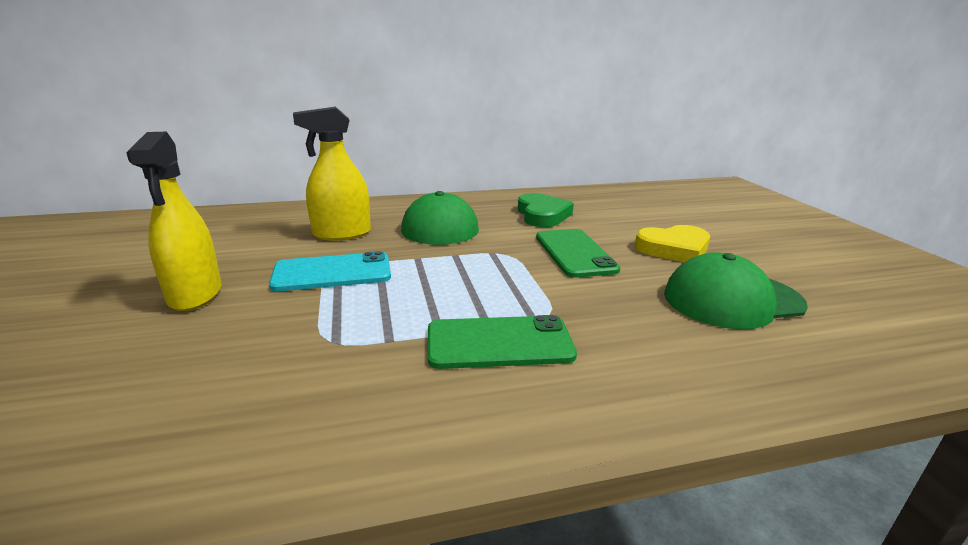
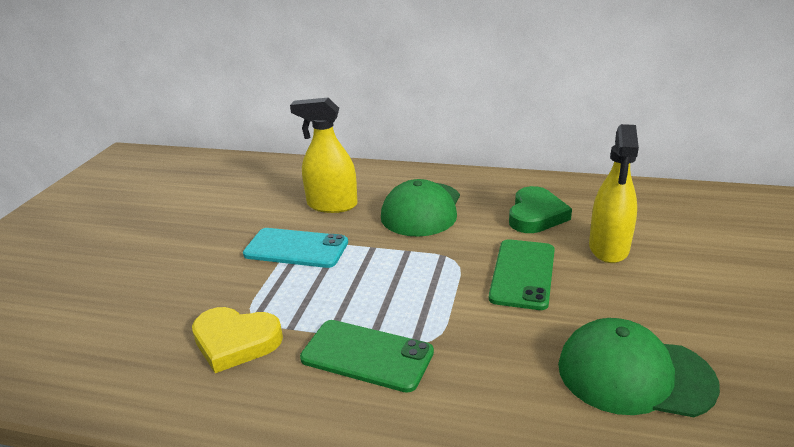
camera: 30 degrees right, 5 degrees up
yellow spray bottle [127,132,222,311] -> yellow spray bottle moved to [589,124,639,263]
yellow heart [635,225,710,262] -> yellow heart moved to [192,307,283,373]

